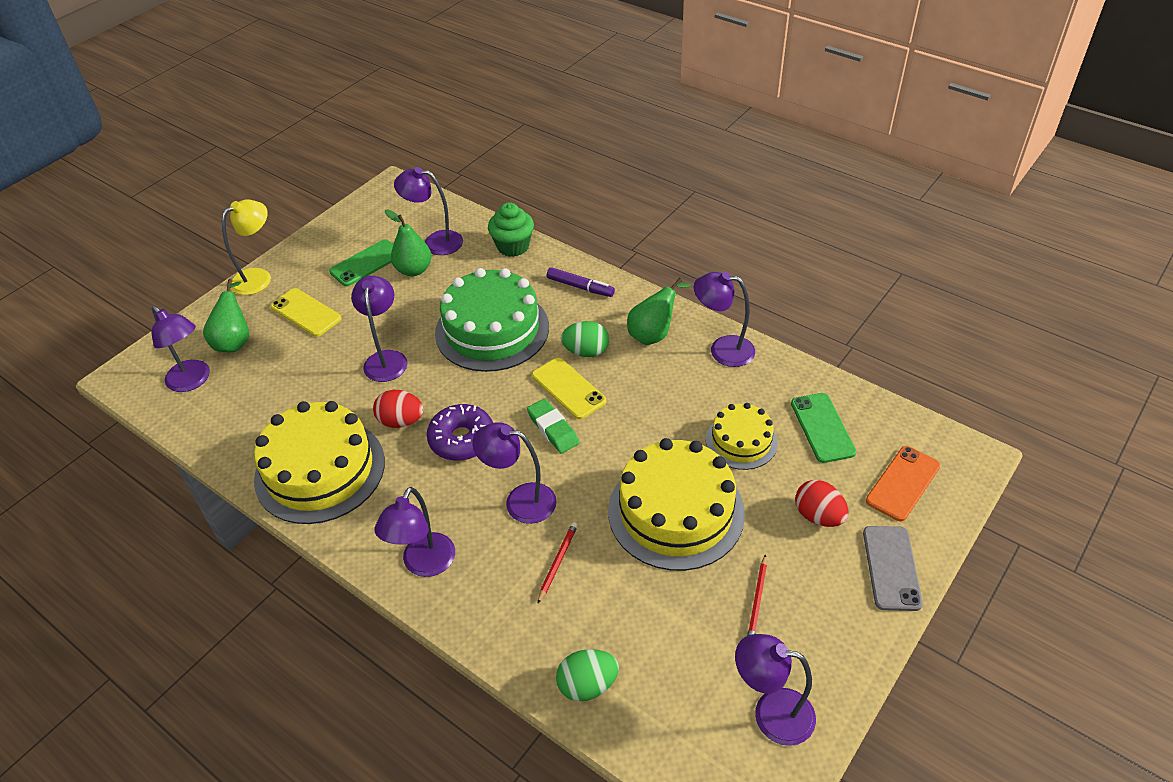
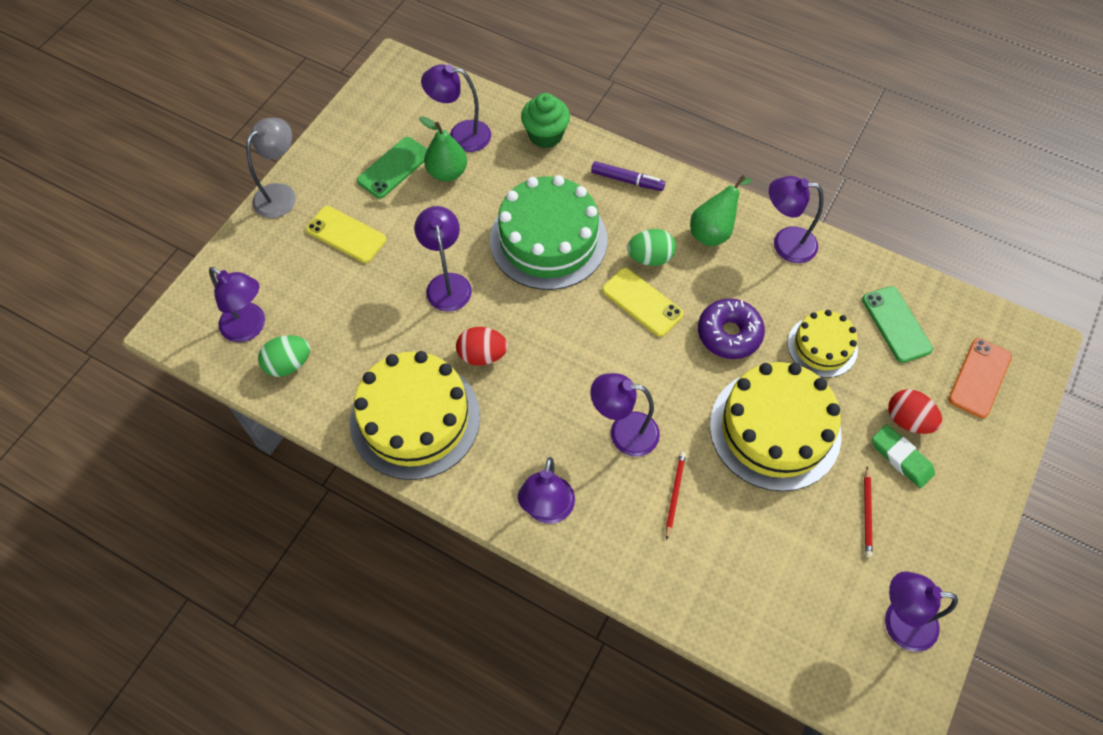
camera: 10 degrees left, 15 degrees up
green pear [203,279,249,352] -> none
yellow lamp [222,199,271,295] -> grey lamp [246,118,296,218]
purple donut [427,404,493,461] -> purple donut moved to [698,298,765,359]
green eraser [527,399,579,453] -> green eraser moved to [872,424,935,488]
green egg [556,649,619,701] -> green egg moved to [258,335,310,377]
grey phone [863,526,923,611] -> none

